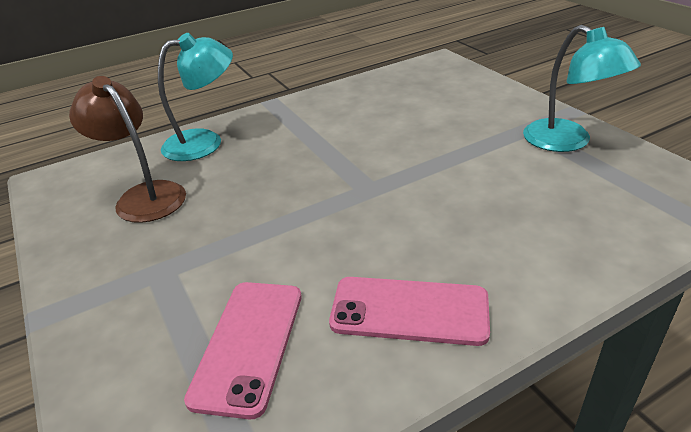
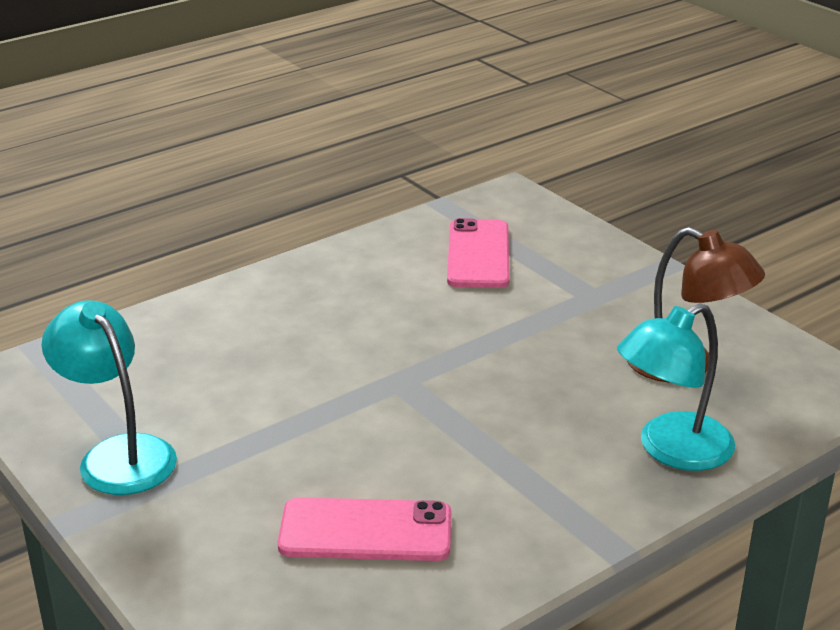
camera: 170 degrees right, 5 degrees down
pink phone [329,277,490,346] -> pink phone moved to [278,497,451,561]

